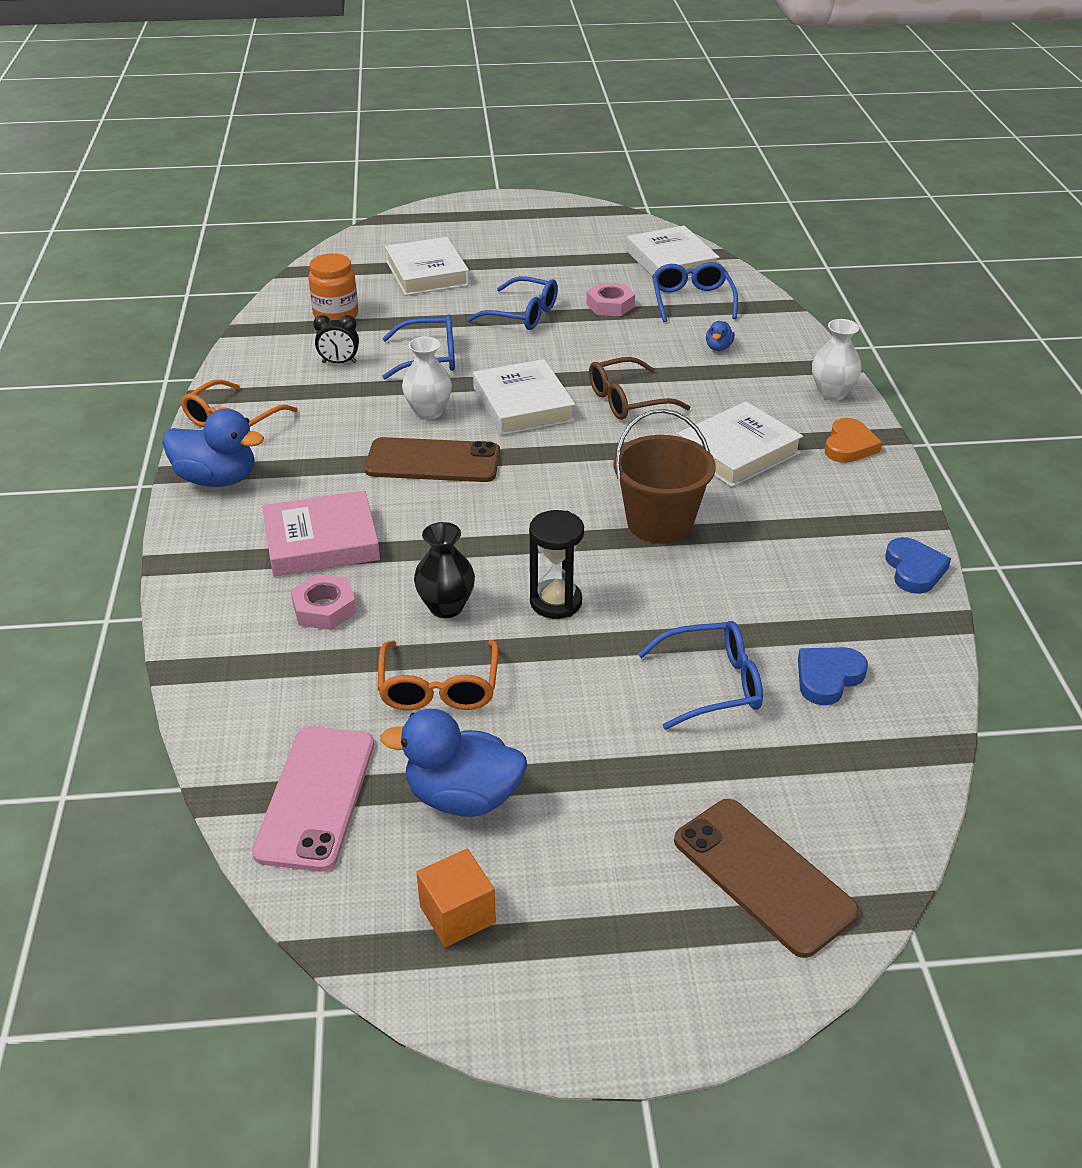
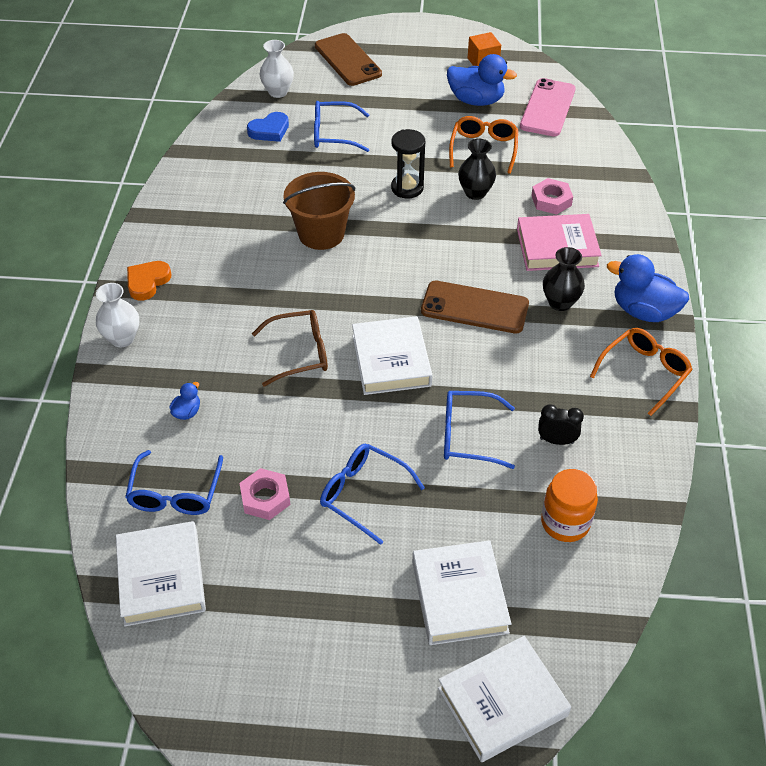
camera: 170 degrees left, 10 degrees up
white vase [402,337,452,420] -> white vase moved to [259,40,294,98]
white book [677,402,803,487] -> white book moved to [438,636,571,762]
blue heart [885,537,951,594] -> none
none -> black vase [543,247,585,311]

